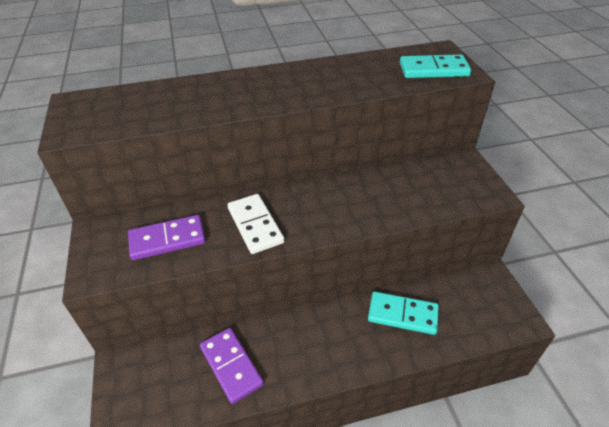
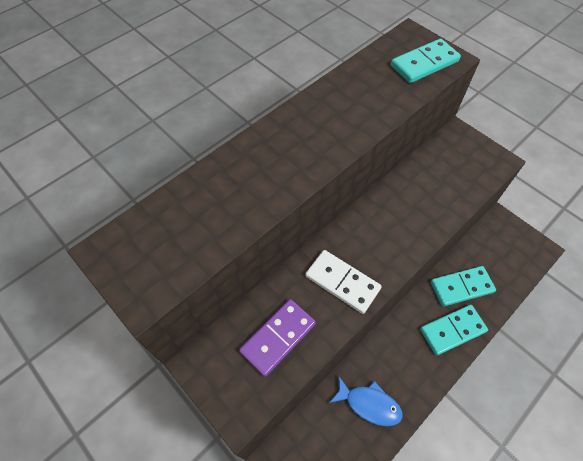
camera: 30 degrees left, 15 degrees up
purple domino [200,328,264,404] -> blue fish [329,376,402,426]
none -> turquoise domino [420,305,488,355]

